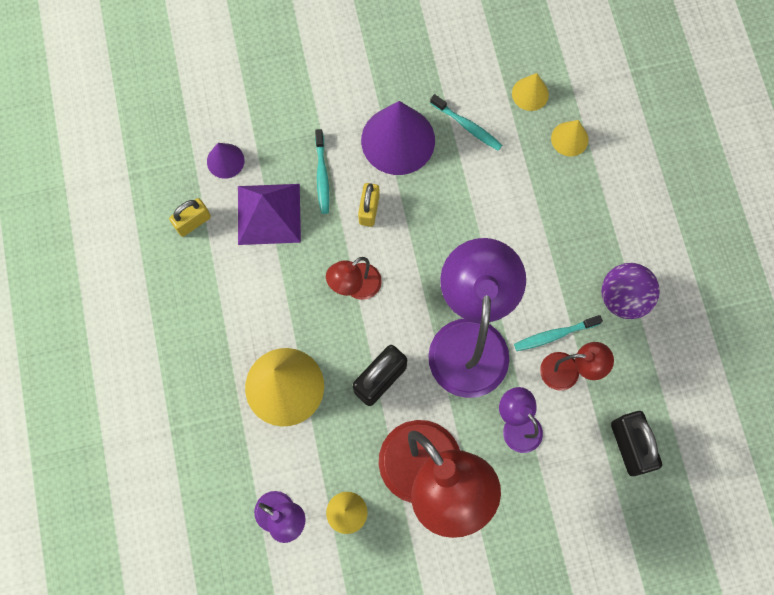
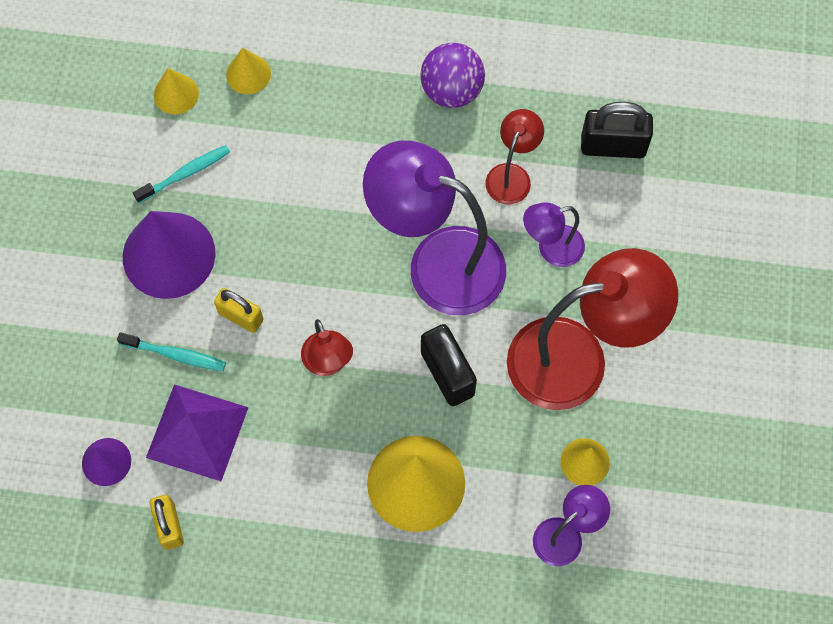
camera: 70 degrees left, 5 degrees down
turquoise toothbrush [514,315,603,351] -> none

